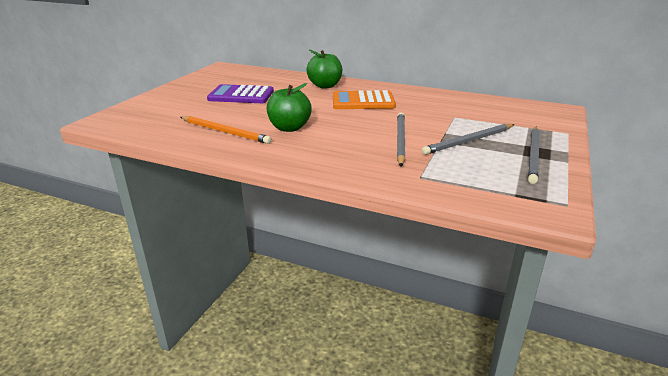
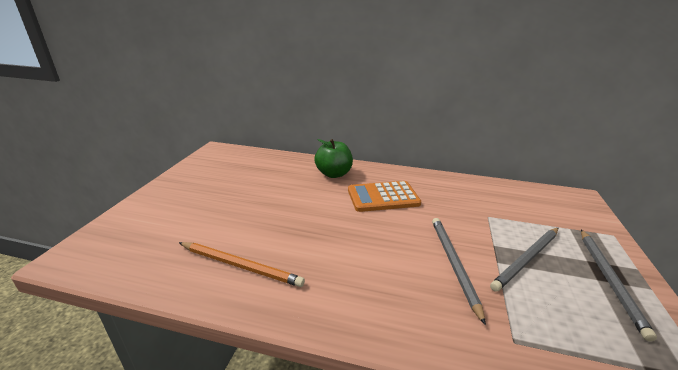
camera: 10 degrees left, 0 degrees up
purple calculator [207,84,274,103] -> none
green apple [267,83,312,132] -> none

